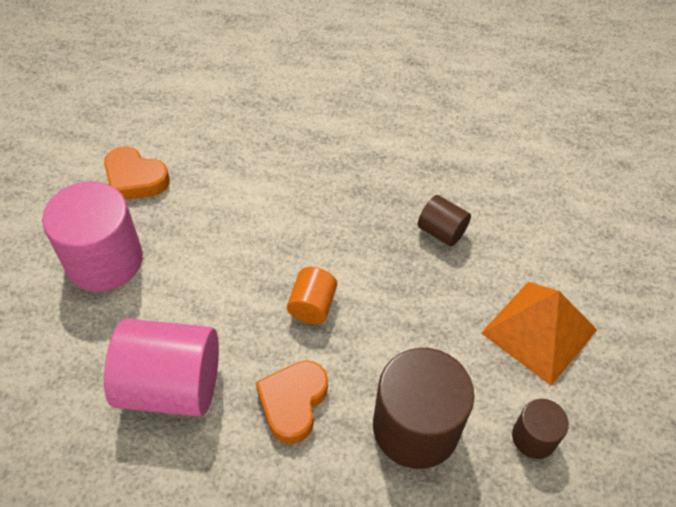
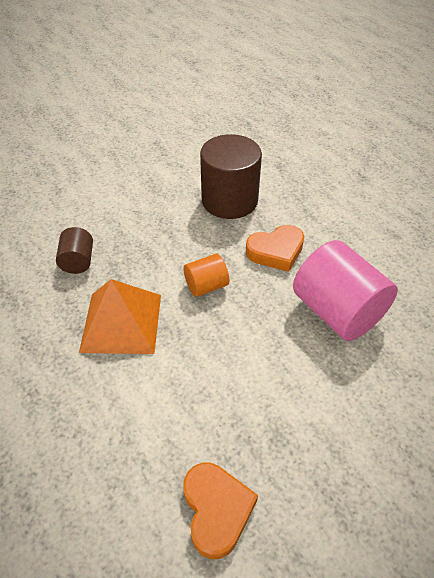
camera: 130 degrees left, 5 degrees down
pink cylinder [42,181,143,292] -> none
orange pyramid [481,282,597,386] -> orange pyramid moved to [79,279,161,354]
brown cylinder [512,399,569,459] -> none

